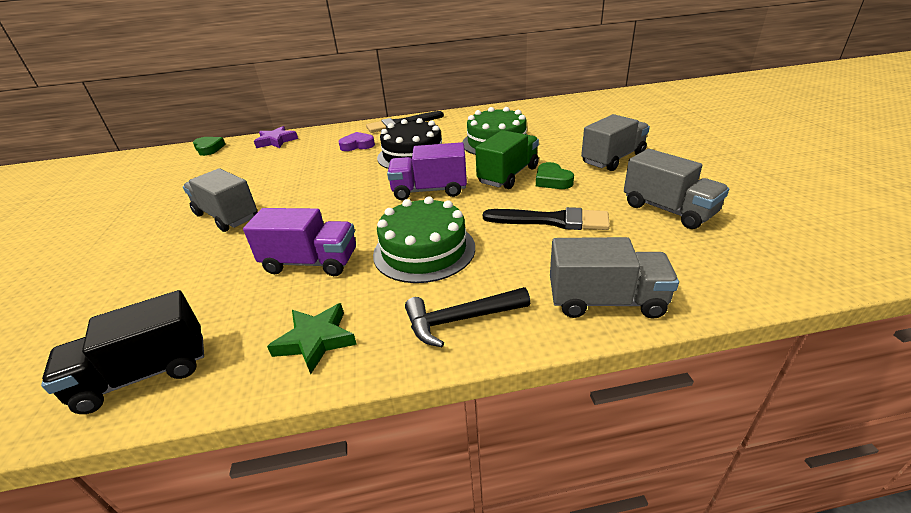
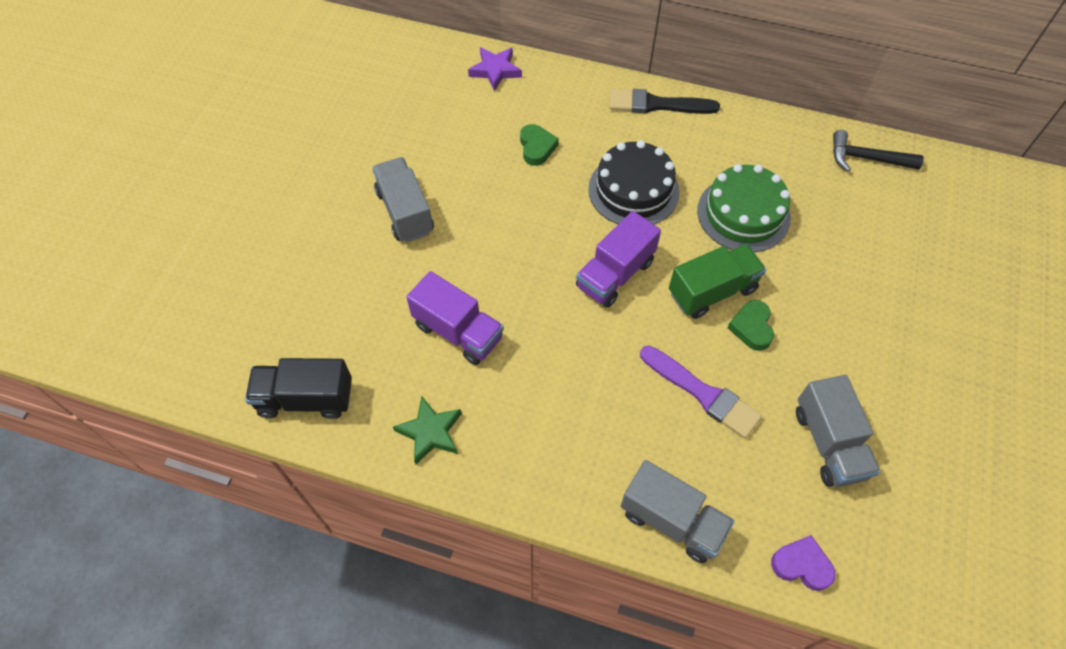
camera: 25 degrees right, 25 degrees up
green heart [193,137,226,156] -> green heart moved to [520,124,559,166]
purple heart [338,132,375,151] -> purple heart moved to [771,535,836,591]
green cake [373,197,475,283] -> none
purple truck [387,142,467,200] -> purple truck turned 75 degrees counterclockwise [576,211,661,308]
black hammer [405,287,530,347] -> black hammer moved to [833,130,924,171]
black brush [483,207,610,230] -> purple brush [640,346,762,439]
grey truck [581,114,650,171] -> none

